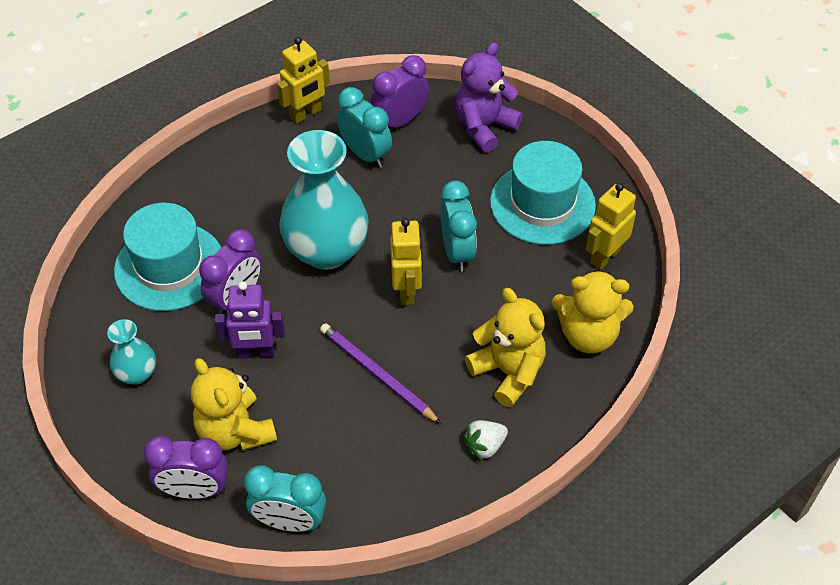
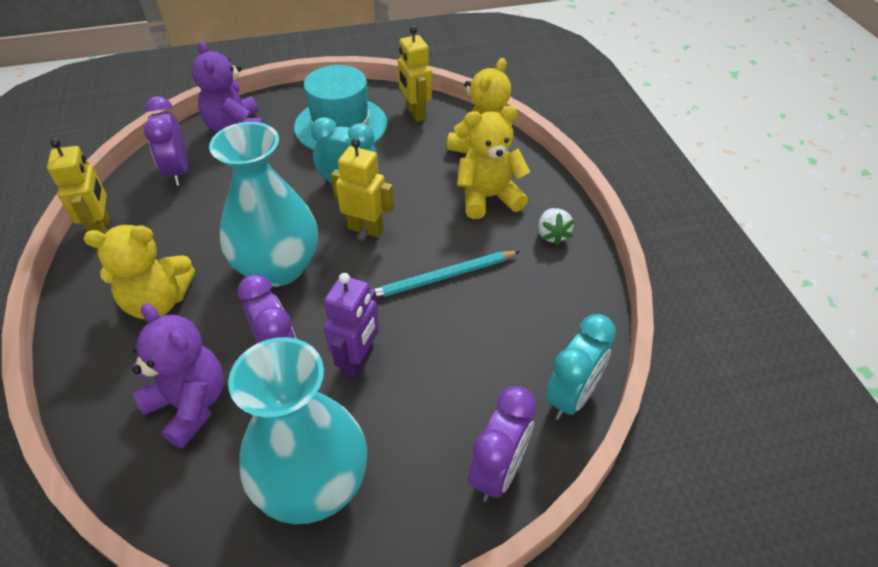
camera: 65 degrees left, 5 degrees down
turquoise vase [107,319,156,384] -> turquoise vase [228,337,367,524], size x2.07
turquoise hat [114,203,221,311] -> purple teddy bear [132,303,224,448]
yellow teddy bear [191,358,277,451] -> yellow teddy bear moved to [84,225,195,319]
purple pencil [320,323,441,424] -> turquoise pencil [371,251,520,299]
turquoise clock [337,87,392,168] -> none

